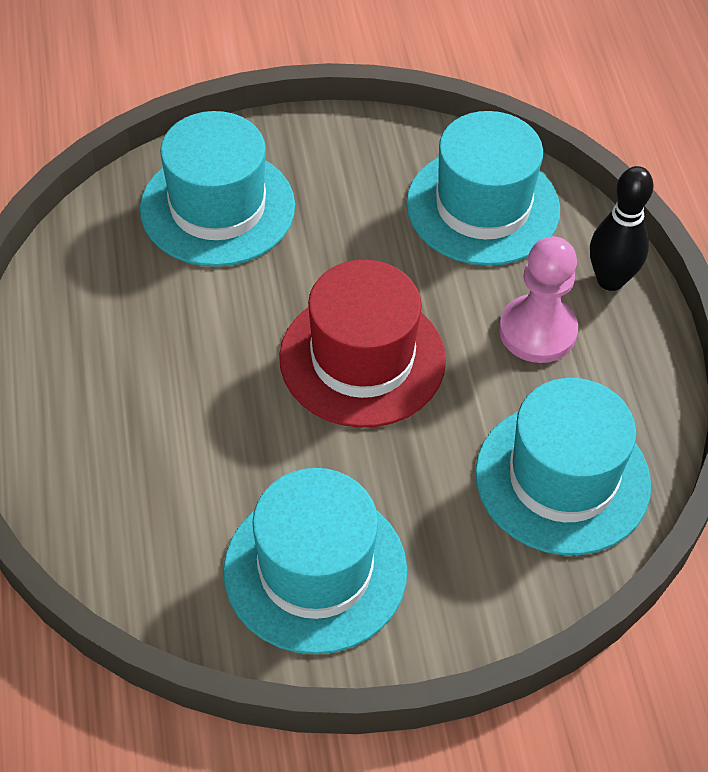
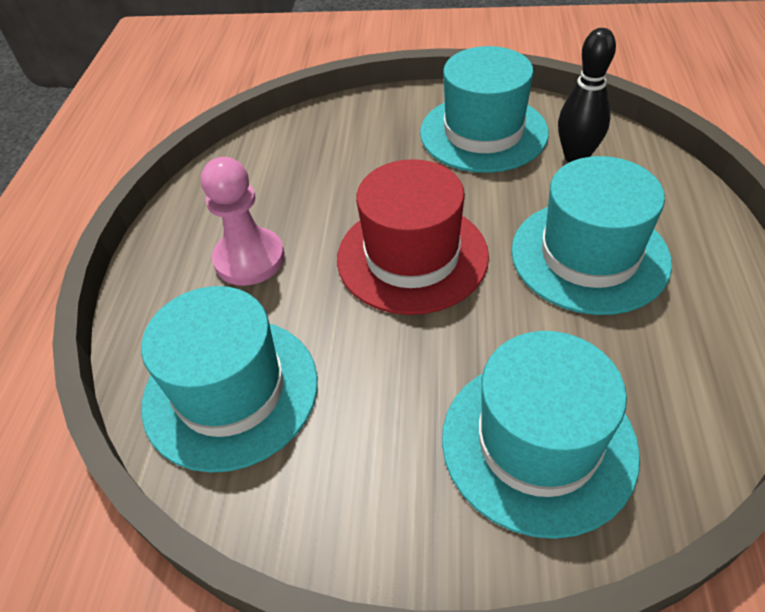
camera: 160 degrees left, 5 degrees down
turquoise hat [475,378,651,555] -> turquoise hat moved to [511,156,672,315]
black bowling pin [590,166,653,291] -> black bowling pin moved to [558,28,616,162]

